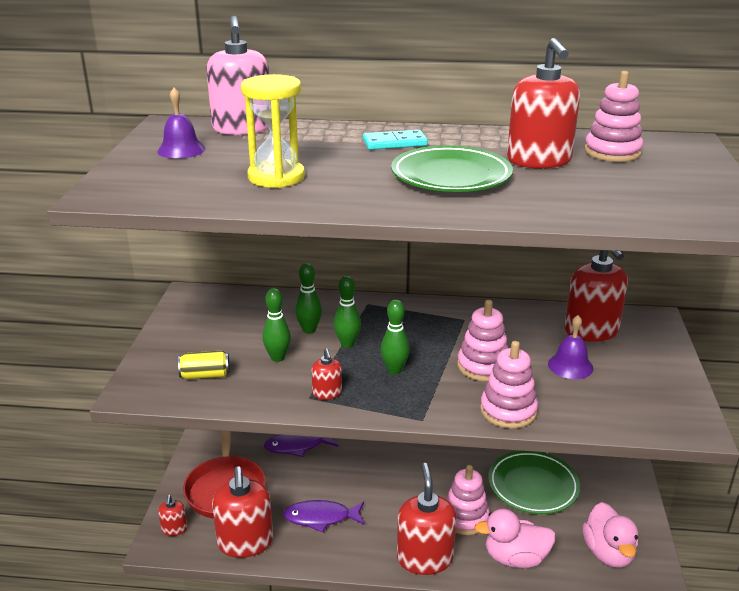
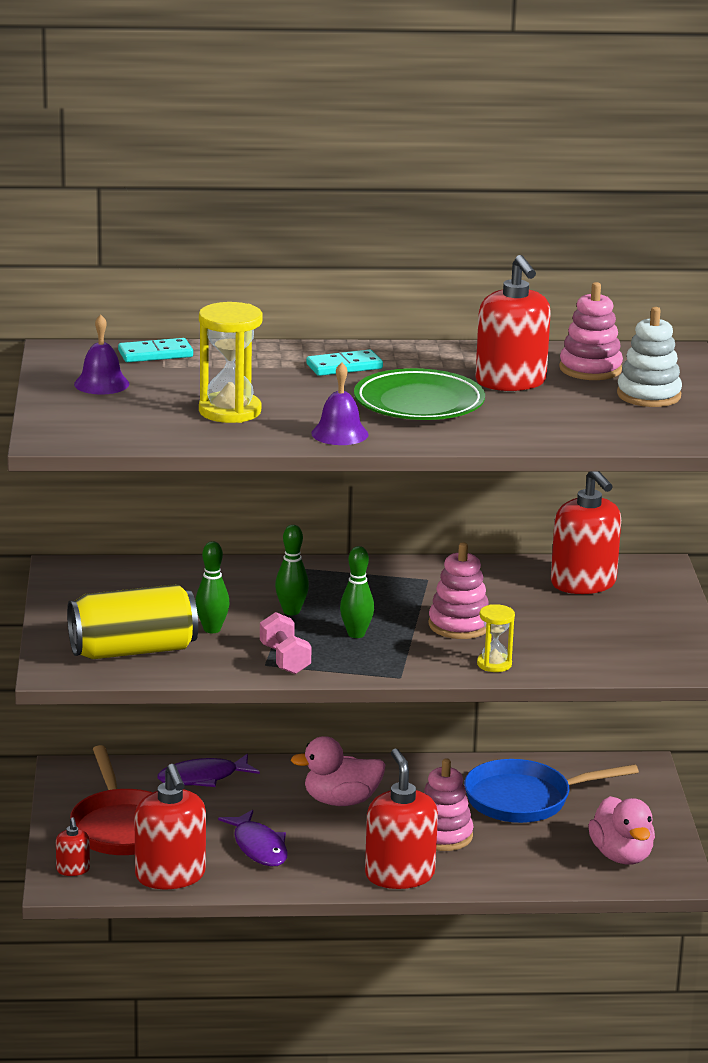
camera: 10 degrees left, 5 degrees down
yellow can [178,350,230,379] -> yellow can [67,584,198,659], size x2.09
pink soap dispenser [206,16,269,135] -> turquoise domino [118,338,193,362]
purple fish [283,500,365,532] -> purple fish turned 105 degrees counterclockwise [218,810,288,866]
green bowling pin [295,263,322,334] -> none
red soap dispenser [311,348,342,400] -> pink dumbbell [260,612,312,674]
pink duck [474,509,556,568] -> pink duck moved to [291,736,385,806]
pink stacking toy [480,341,538,429] -> yellow hourglass [477,604,515,672]
green plate [488,451,580,514] -> blue pan [464,759,639,823]
purple bell [548,315,593,379] -> purple bell moved to [311,362,369,445]
none -> white stacking toy [617,307,682,407]

